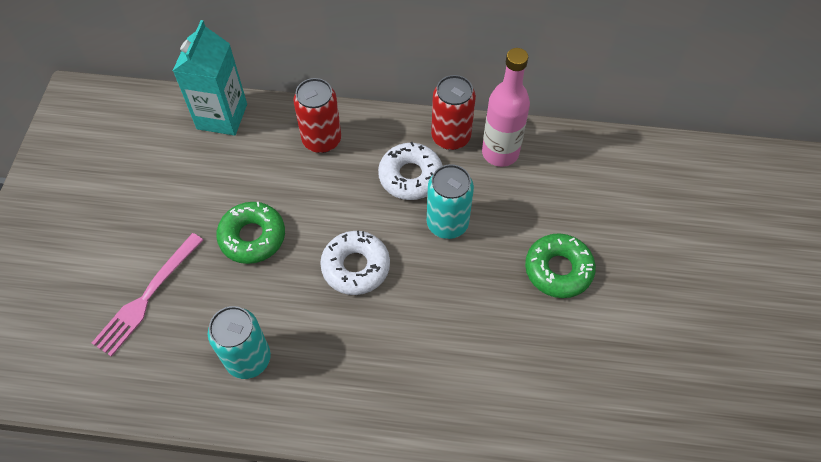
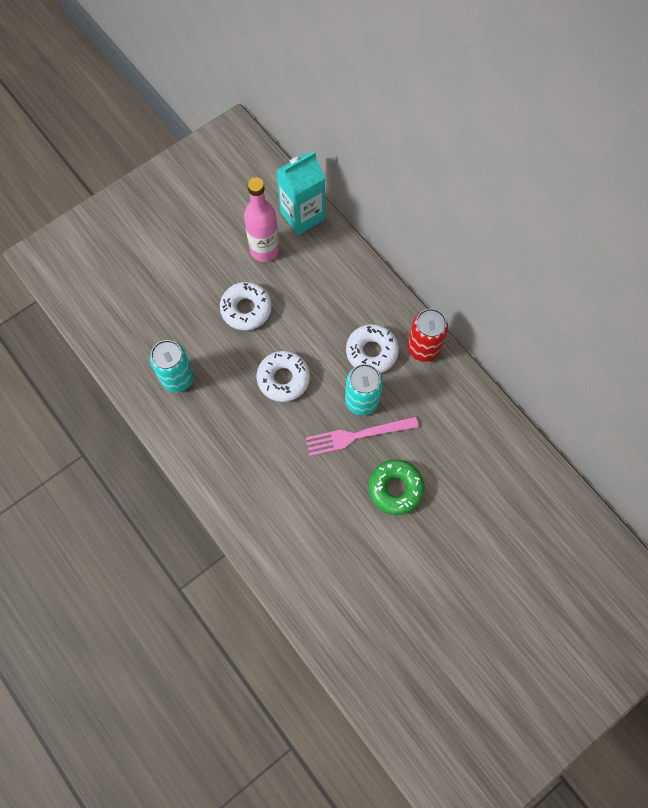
camera: 45 degrees right, 10 degrees up
pink fork [92,233,203,357] -> pink fork moved to [305,416,419,456]
green donut [216,202,285,264] -> white donut [220,282,272,330]
red can [293,78,341,153] -> none
pink bottle [482,48,530,167] -> pink bottle moved to [244,177,279,262]

